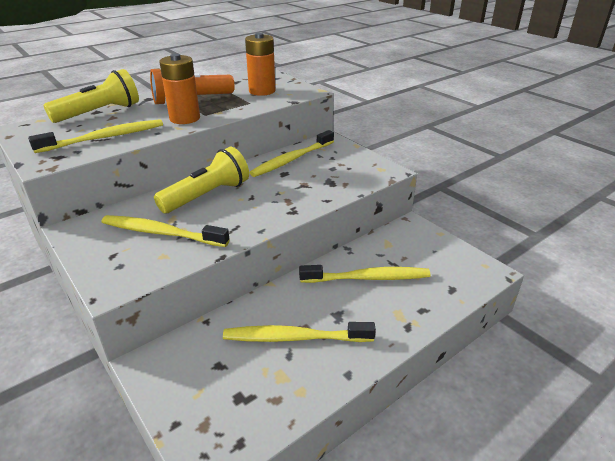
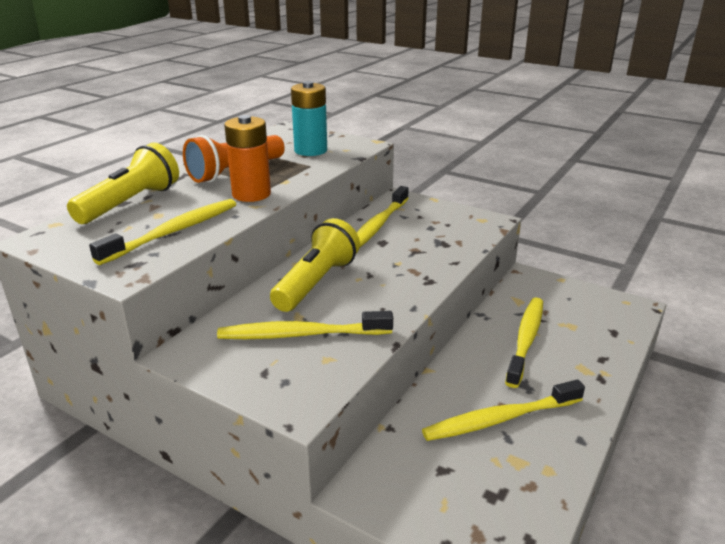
camera: 20 degrees left, 5 degrees down
orange battery [245,33,275,96] -> turquoise battery [291,81,327,156]
yellow toothbrush [299,265,431,283] -> yellow toothbrush turned 45 degrees counterclockwise [505,298,543,388]

